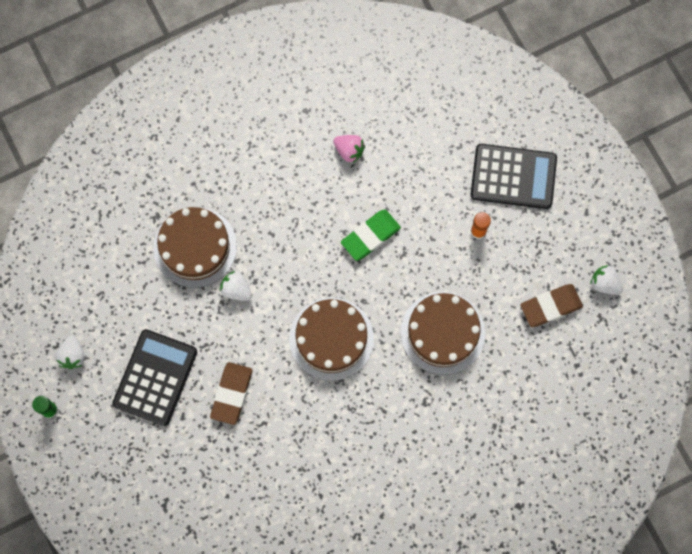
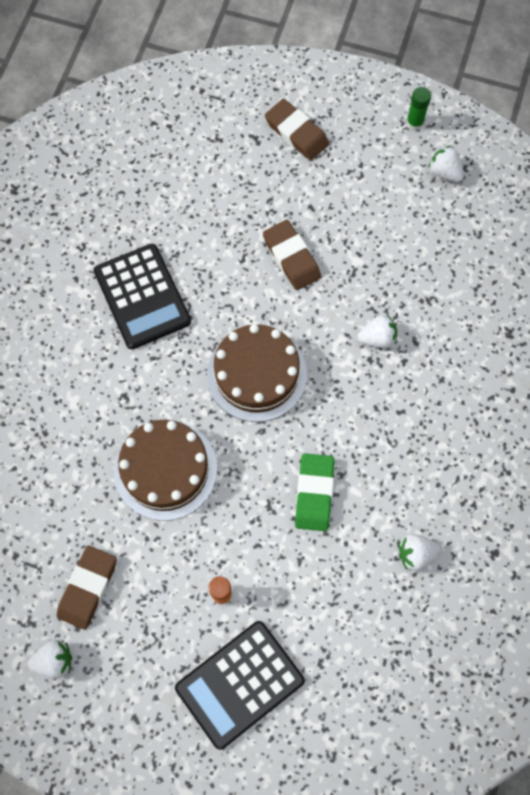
camera: 135 degrees right, 5 degrees down
black calculator [112,329,197,426] -> black calculator moved to [94,244,191,349]
brown cake [154,207,237,288] -> none
pink strawberry [333,135,365,163] -> white strawberry [399,534,441,571]
none -> brown eraser [265,99,329,161]

